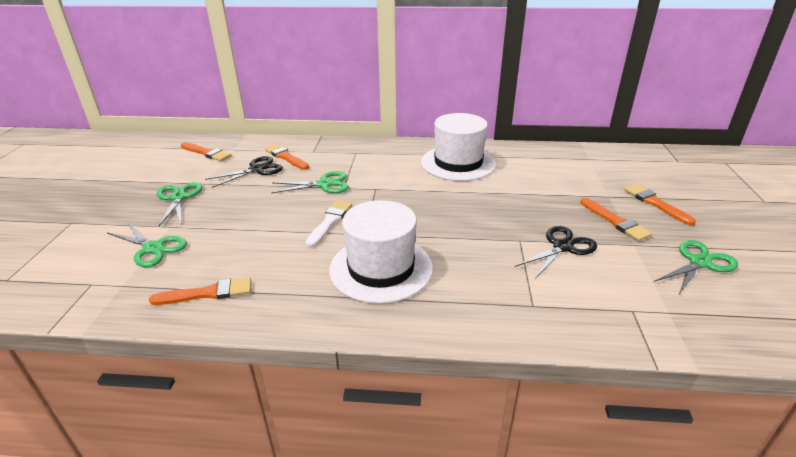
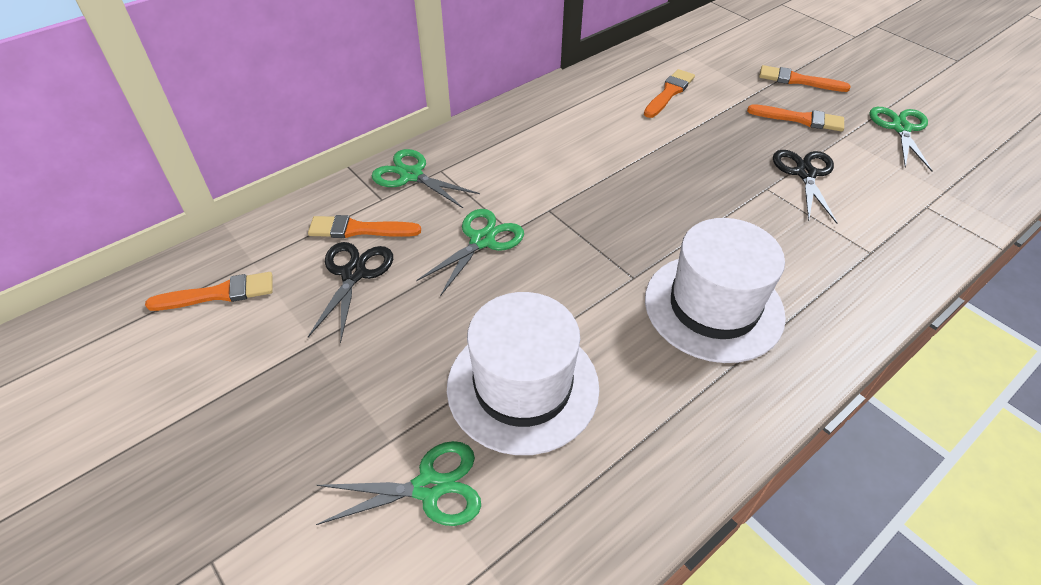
camera: 45 degrees left, 15 degrees up
orange brush [149,277,251,305] -> orange brush moved to [644,69,695,118]
green scissors [157,182,202,226] -> green scissors moved to [372,149,480,208]
white brush [305,200,352,248] -> none
white hat [421,113,497,181] -> white hat moved to [447,292,599,455]

